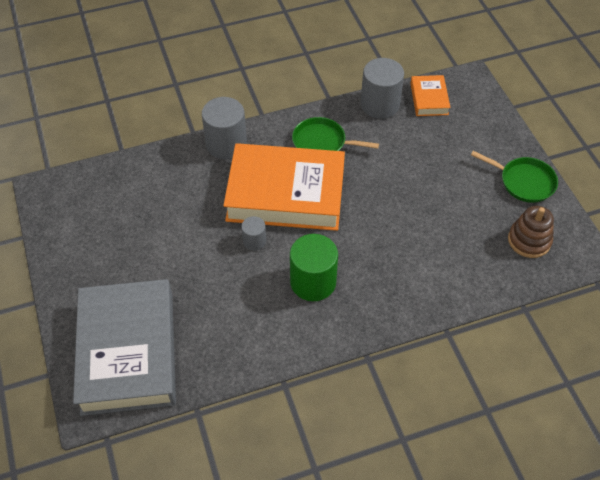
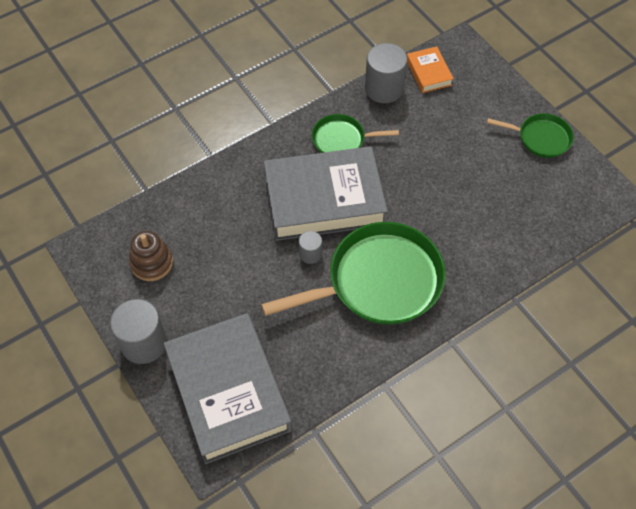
camera: 15 degrees left, 5 degrees up
grey cylinder [202,97,247,159] -> grey cylinder moved to [110,299,167,364]
orange book [223,143,345,231] -> grey book [264,146,388,241]
green cylinder [290,234,338,301] -> green pan [261,222,446,325]
brown stacking toy [508,206,554,258] -> brown stacking toy moved to [129,231,173,281]

